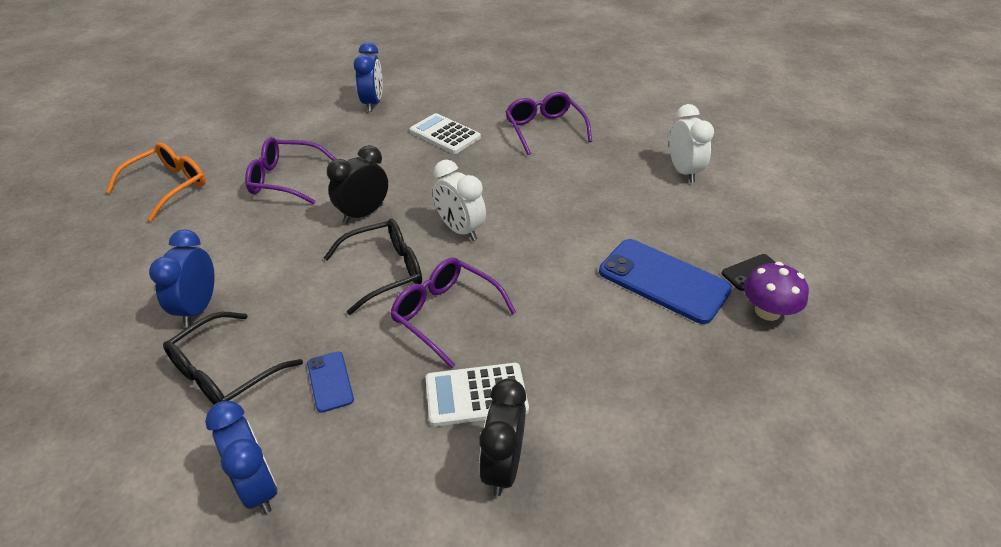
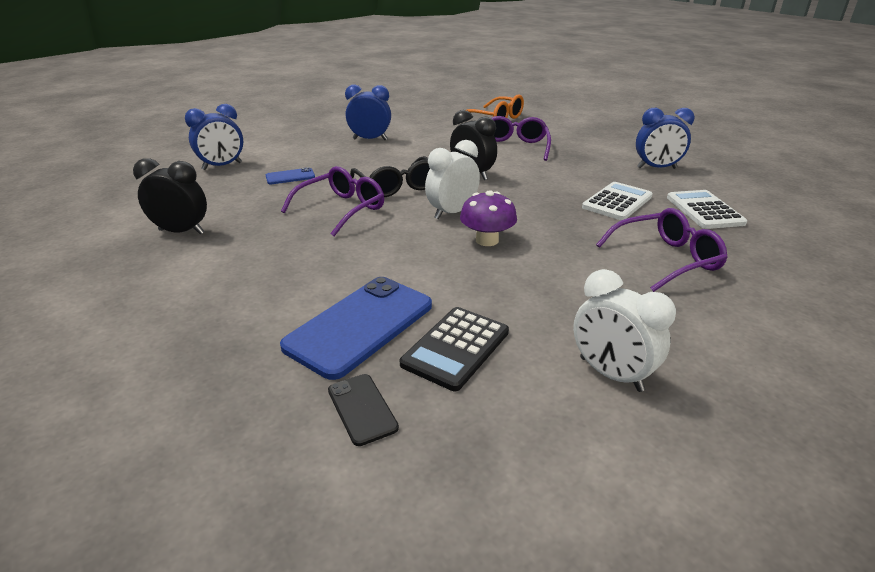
camera: 90 degrees right, 10 degrees down
black glasses [163,312,303,405] -> none
white calculator [426,363,529,427] -> white calculator moved to [667,190,747,229]
white clock [670,104,714,183] -> white clock turned 60 degrees clockwise [573,269,676,392]
purple mushroom [744,262,809,321] -> purple mushroom moved to [460,190,517,246]
none -> black calculator [400,307,509,391]

